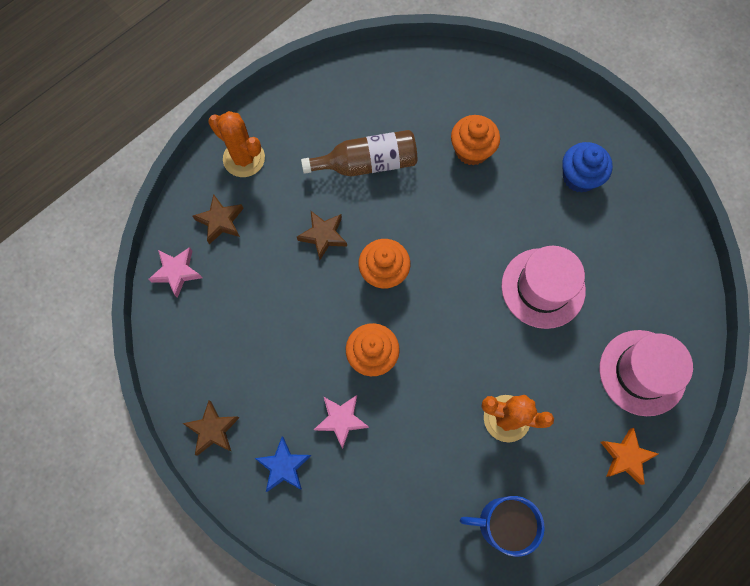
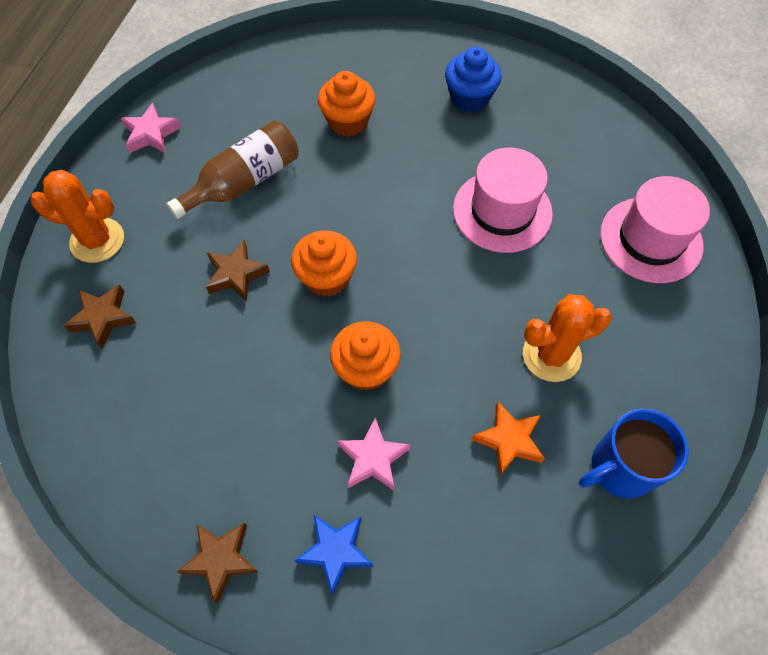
camera: 30 degrees left, 10 degrees down
pink star [148,247,202,298] -> pink star moved to [121,103,181,153]
orange star [600,428,658,485] -> orange star moved to [472,402,545,475]

